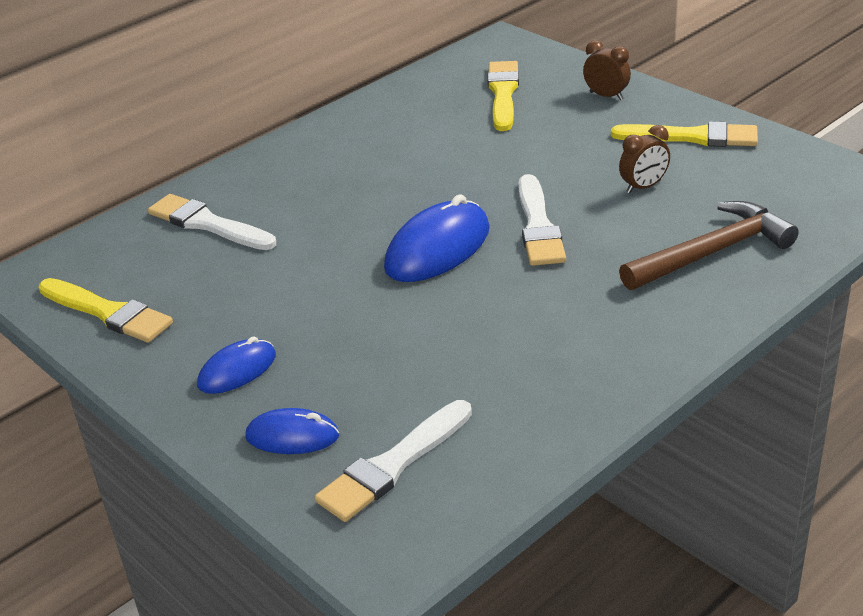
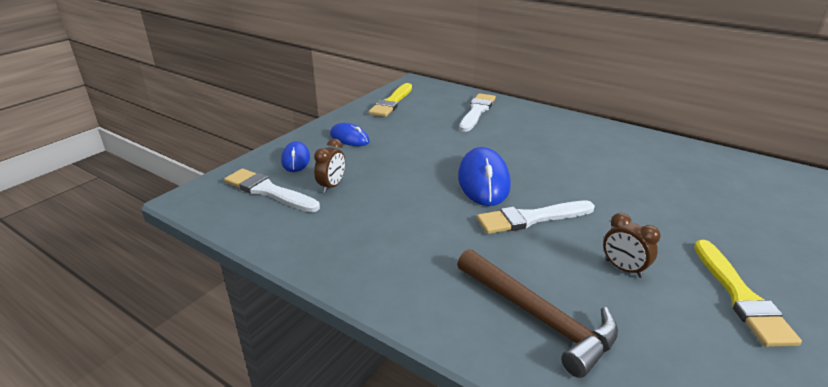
camera: 75 degrees right, 5 degrees down
blue mouse [384,194,490,282] -> blue mouse turned 60 degrees clockwise [458,147,511,206]
yellow brush [487,61,519,131] -> none
brown clock [583,40,631,100] -> brown clock moved to [314,139,345,193]

